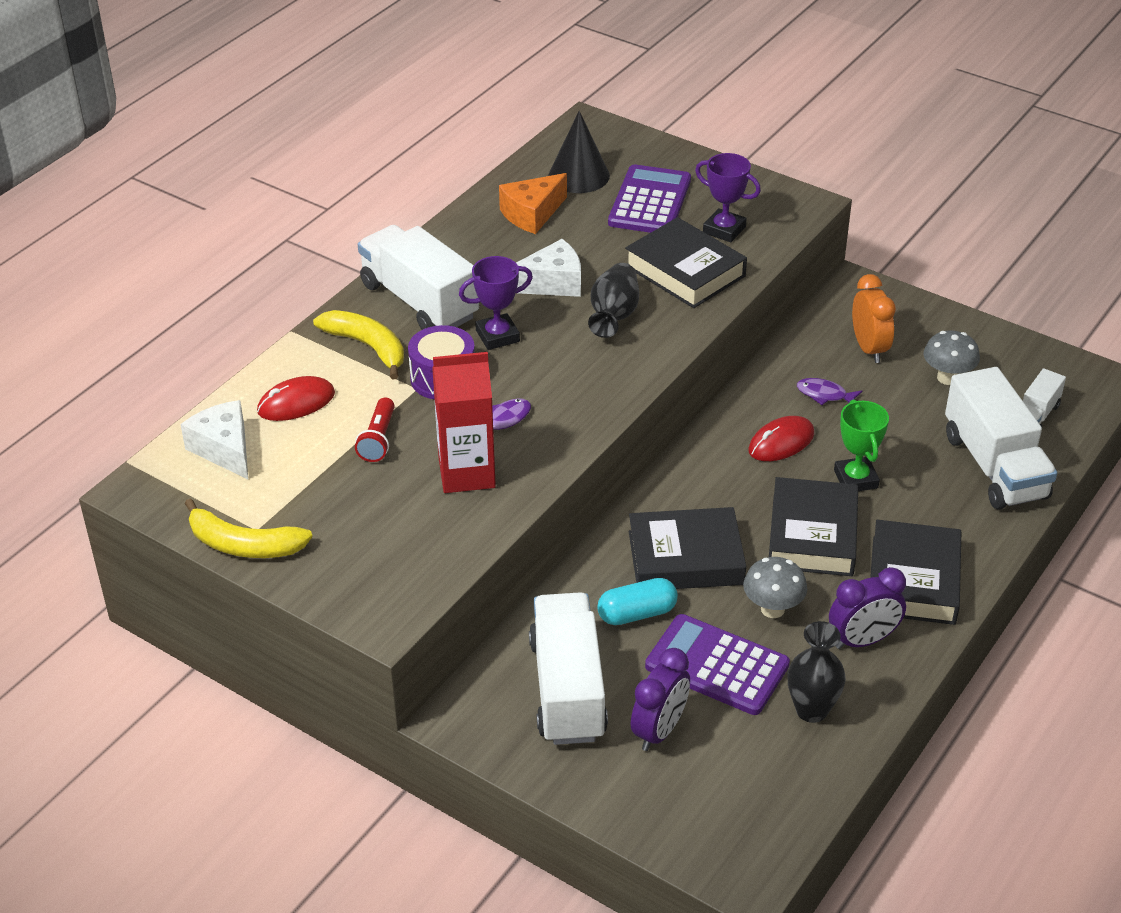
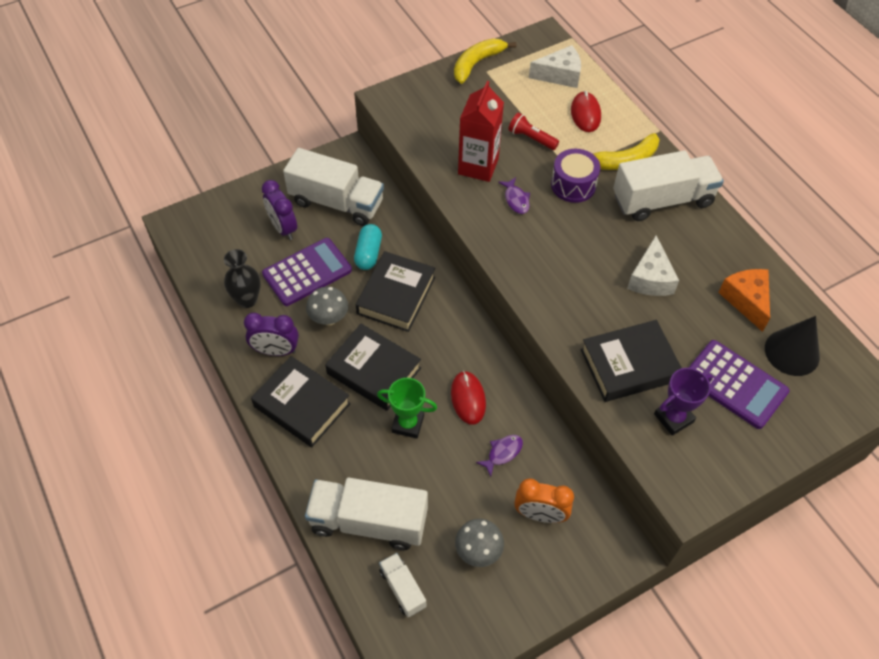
camera: 115 degrees right, 15 degrees up
purple trophy [459,256,533,350] -> none
black vase [588,263,639,338] -> none
purple clock [829,567,906,649] -> purple clock turned 90 degrees counterclockwise [244,313,299,356]

